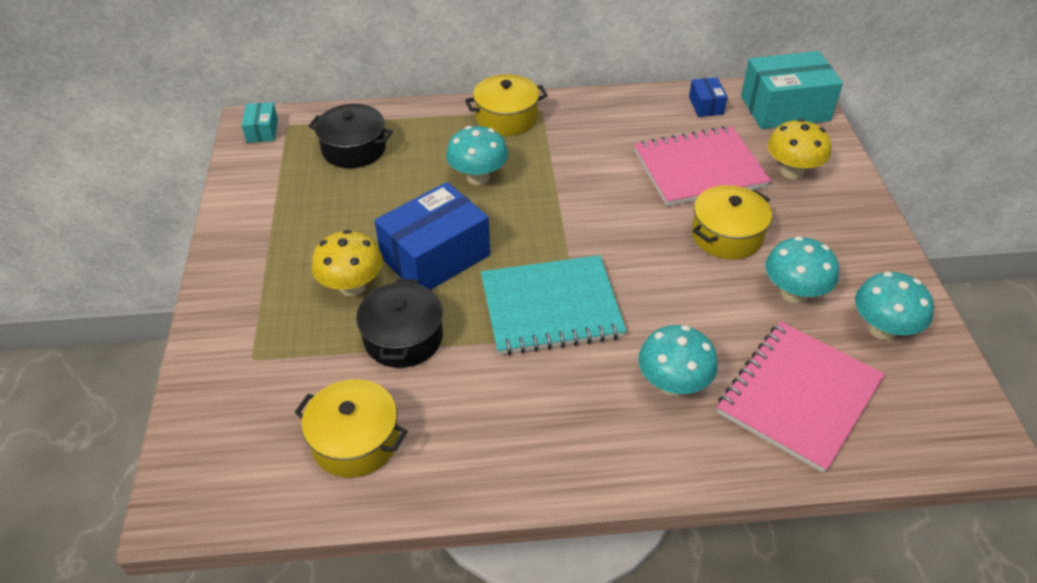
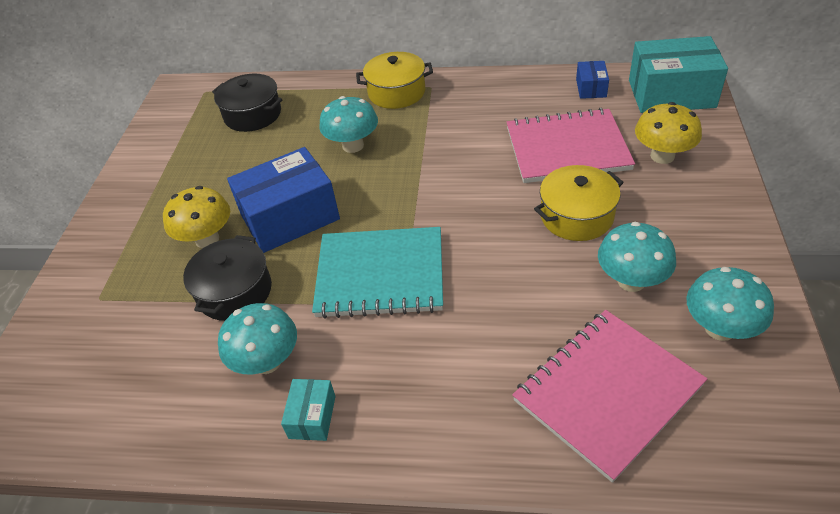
camera: 15 degrees right, 0 degrees up
turquoise box [241,103,278,143] -> turquoise box moved to [281,379,336,441]
yellow pot [294,379,408,478] -> none
turquoise mushroom [638,325,718,396] -> turquoise mushroom moved to [218,303,297,375]

